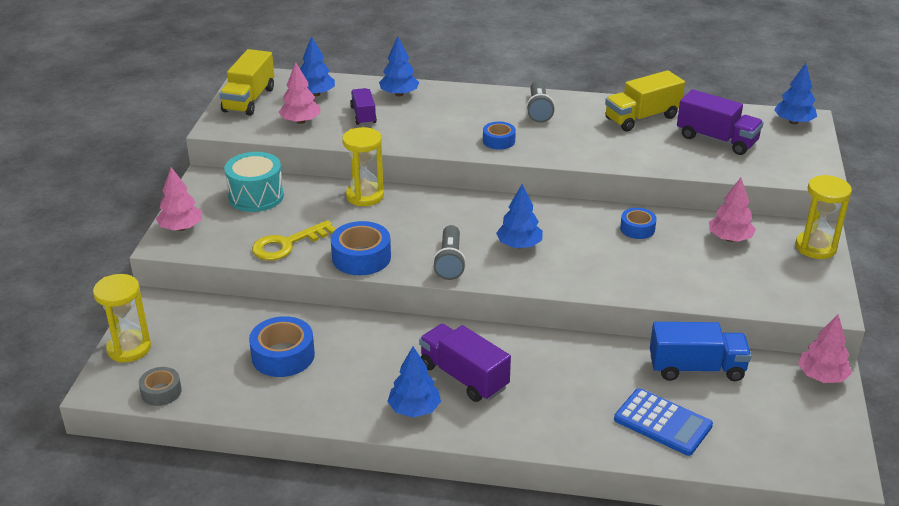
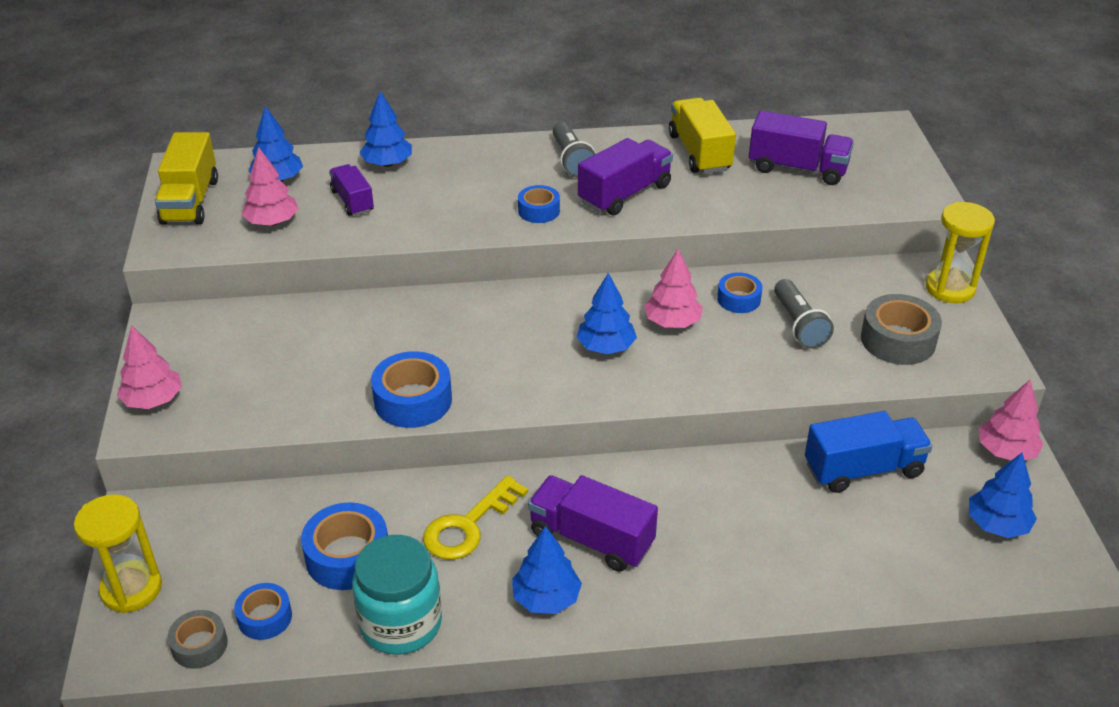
camera: 15 degrees left, 5 degrees up
turquoise drum [225,152,284,212] -> none
yellow key [252,220,336,260] -> yellow key moved to [423,475,528,560]
yellow hourglass [342,127,384,206] -> none
grey flashlight [433,225,466,280] -> grey flashlight moved to [774,279,834,349]
yellow truck [605,70,685,132] -> yellow truck turned 120 degrees clockwise [669,98,736,174]
blue calculator [614,388,713,456] -> none
pink tree [709,178,756,242] -> pink tree moved to [644,249,703,328]
blue tree [774,63,817,125] -> blue tree moved to [969,453,1037,538]
none -> blue tape [234,583,292,640]
none -> turquoise jar [352,535,442,655]
none -> purple truck [578,138,673,215]
none -> grey tape [861,294,942,365]

